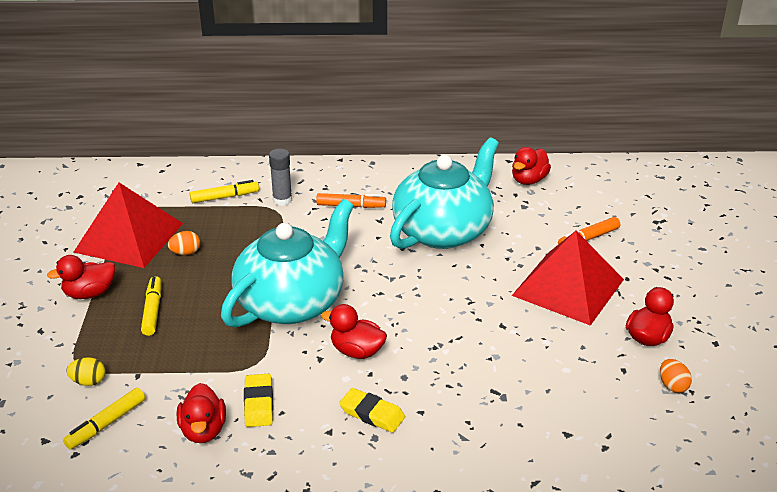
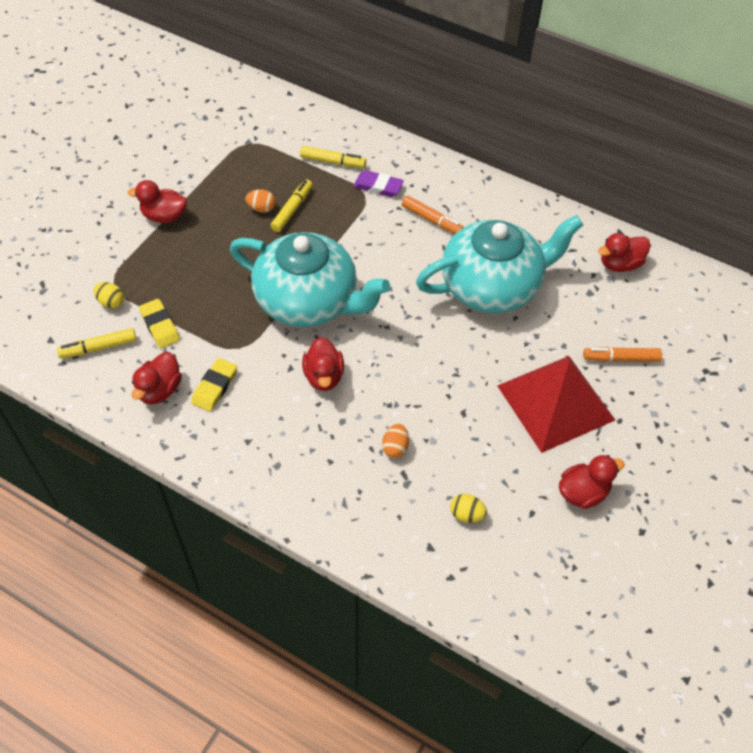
camera: 30 degrees right, 20 degrees up
red pyramid [74,183,183,268] -> none
yellow marker [141,276,161,336] -> yellow marker moved to [270,180,313,232]
turquoise teapot [221,199,354,328] -> turquoise teapot turned 45 degrees clockwise [230,232,390,327]
grey glue stick [269,149,292,206] -> purple eraser [353,170,404,197]
red duck [321,304,387,359] -> red duck turned 150 degrees counterclockwise [302,337,344,391]
yellow eraser [339,388,405,433] -> yellow eraser moved to [139,299,180,349]
orange egg [660,359,692,393] -> orange egg moved to [382,424,409,458]
none -> yellow egg [450,494,487,523]

